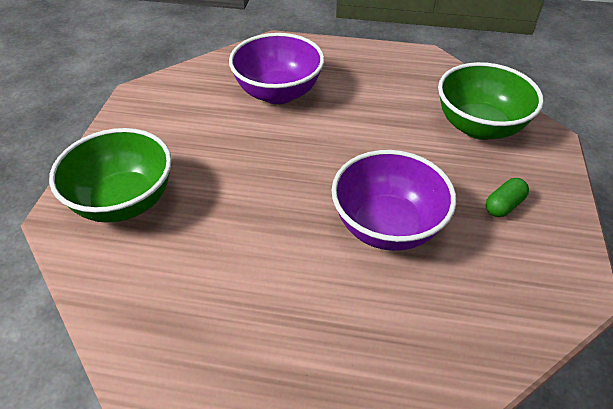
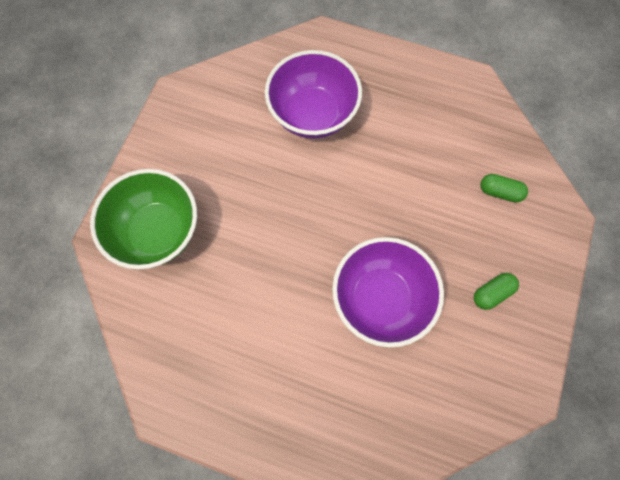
camera: 10 degrees right, 25 degrees up
green bowl [438,62,544,140] -> green capsule [480,174,528,203]

